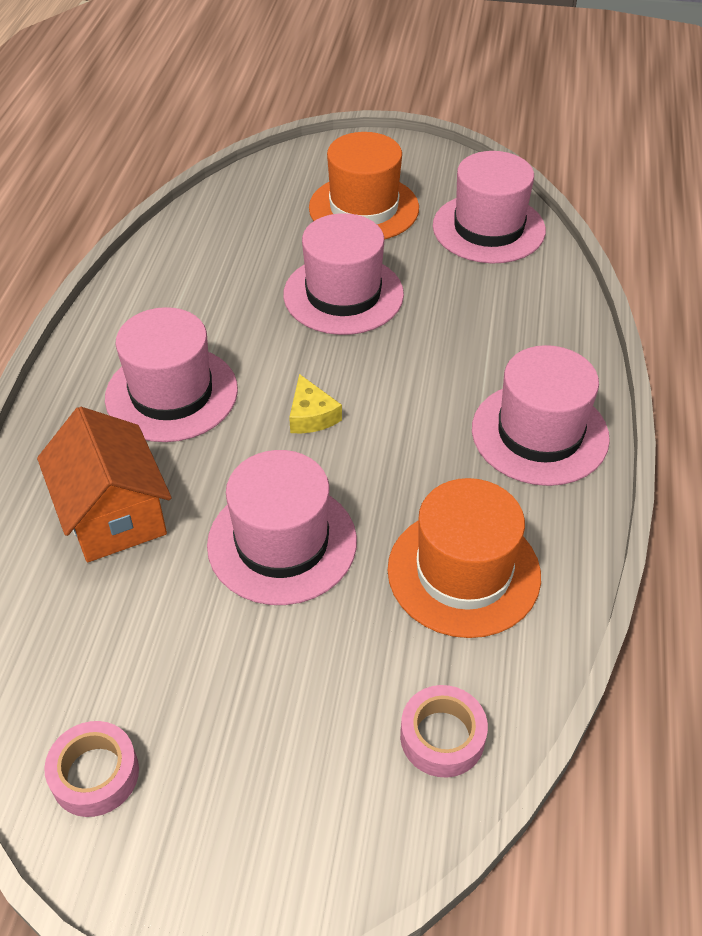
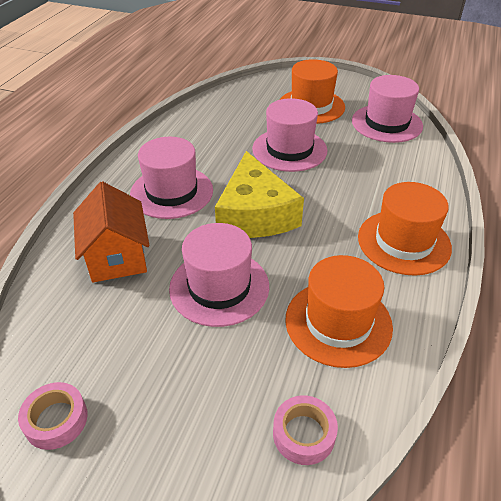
camera: 10 degrees right, 5 degrees down
yellow cheese [289,374,342,433] -> yellow cheese [215,151,304,238], size x2.42
pink hat [472,345,610,486] -> orange hat [358,182,452,276]

